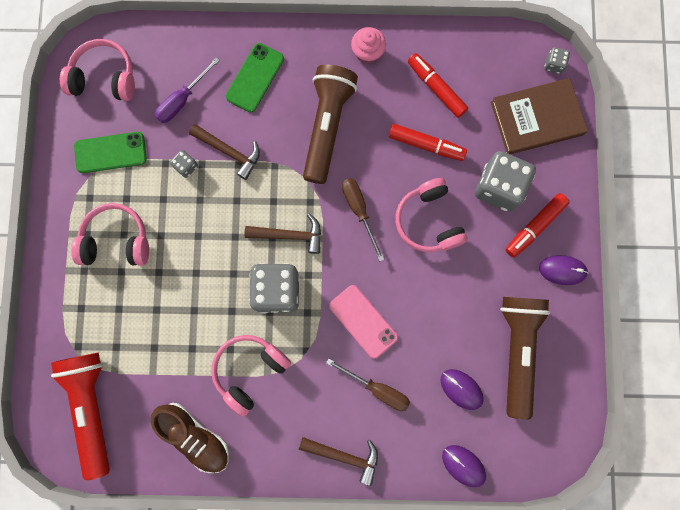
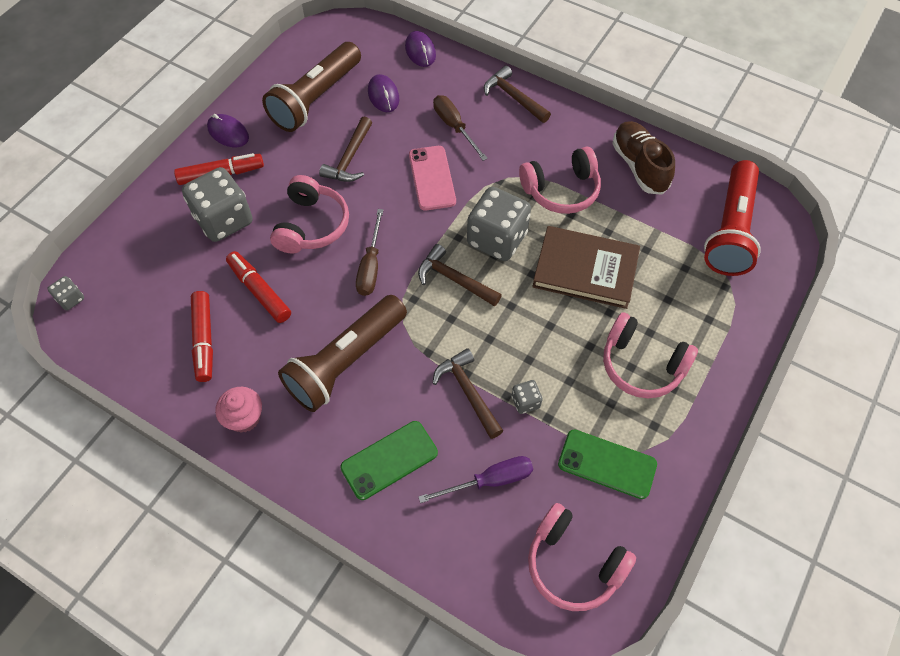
camera: 150 degrees left, 20 degrees down
brown book [491,78,588,154] -> brown book moved to [532,226,640,309]
none -> brown hammer [319,117,372,182]

